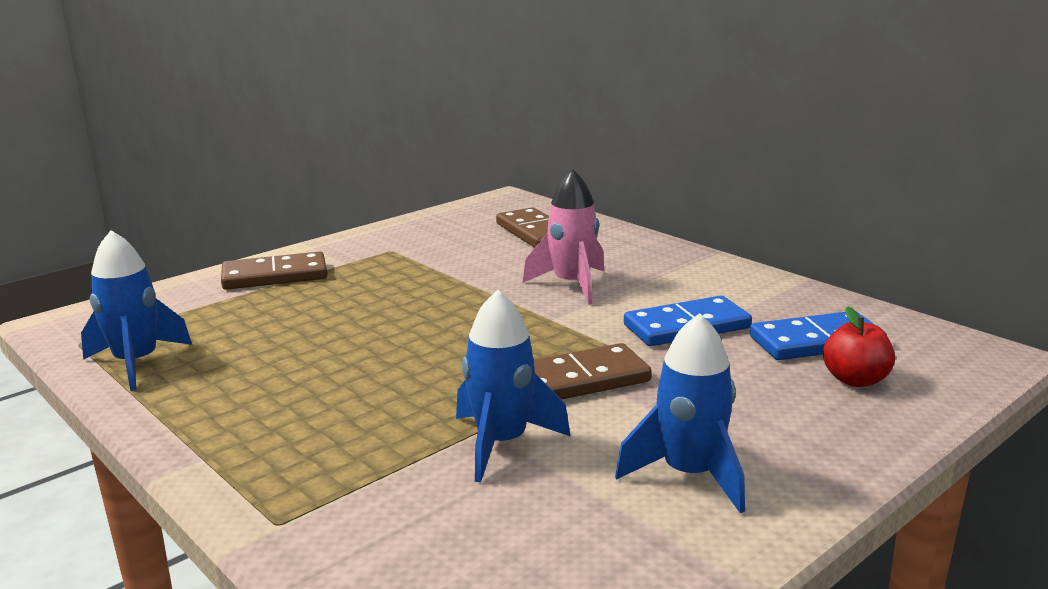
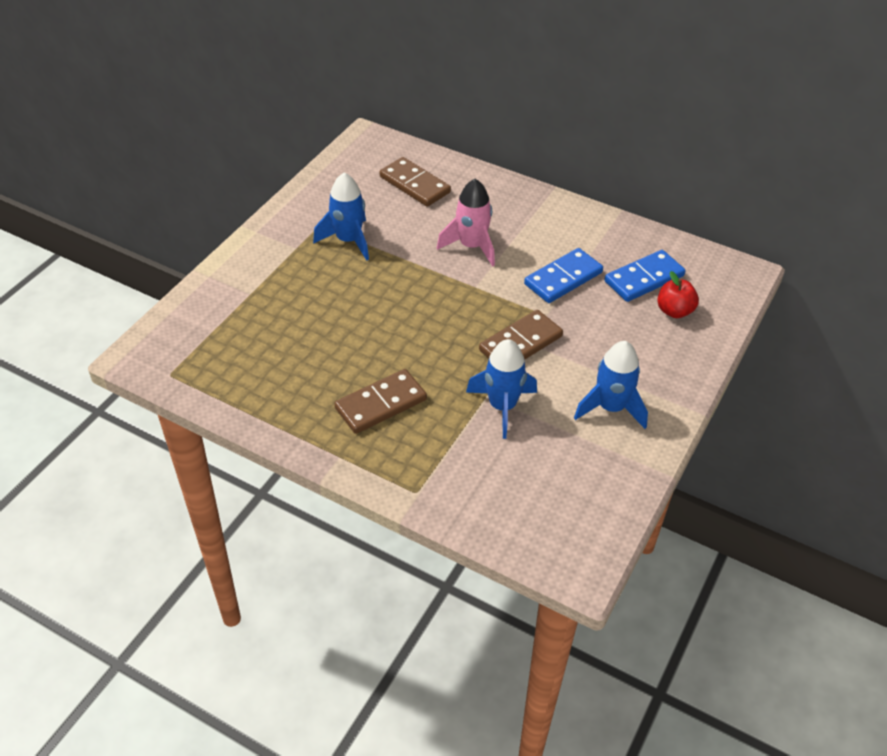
camera: 20 degrees left, 25 degrees up
blue rocket [81,230,192,391] -> blue rocket moved to [313,173,369,261]
brown domino [221,251,327,290] -> brown domino moved to [334,369,427,434]

